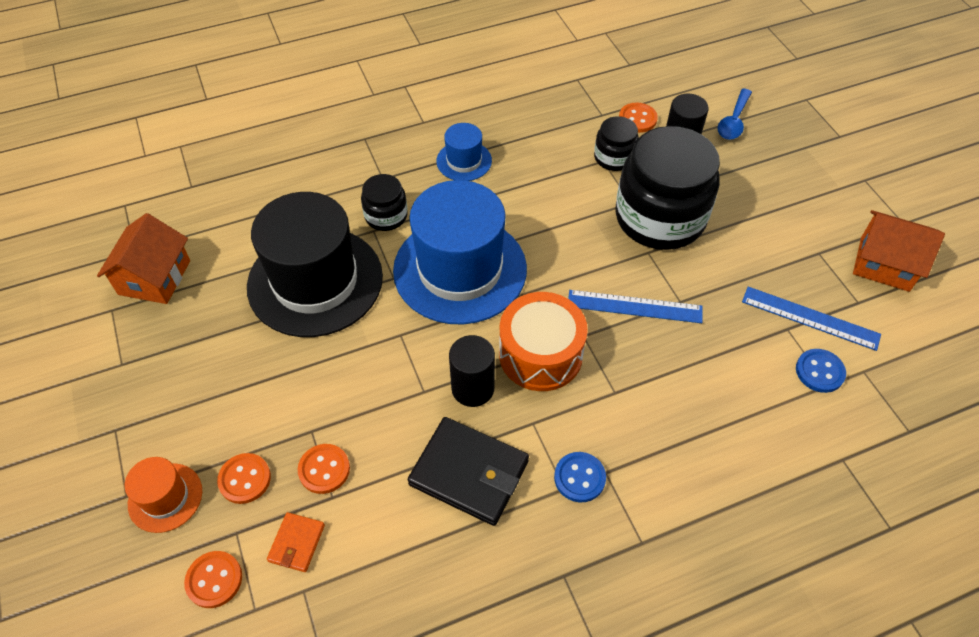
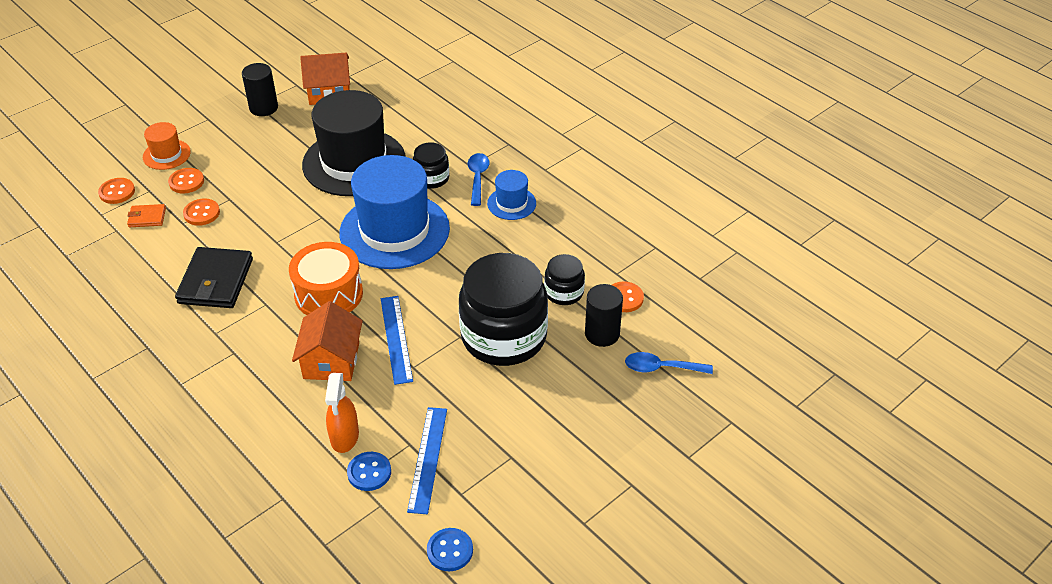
camera: 70 degrees right, 10 degrees down
black cylinder [449,335,495,407] -> black cylinder moved to [242,63,278,116]
blue button [554,452,606,502] -> blue button moved to [427,528,473,571]
orange house [853,210,945,292] -> orange house moved to [292,301,363,381]
none -> orange spray bottle [325,373,359,453]
none -> blue spoon [468,153,490,206]

